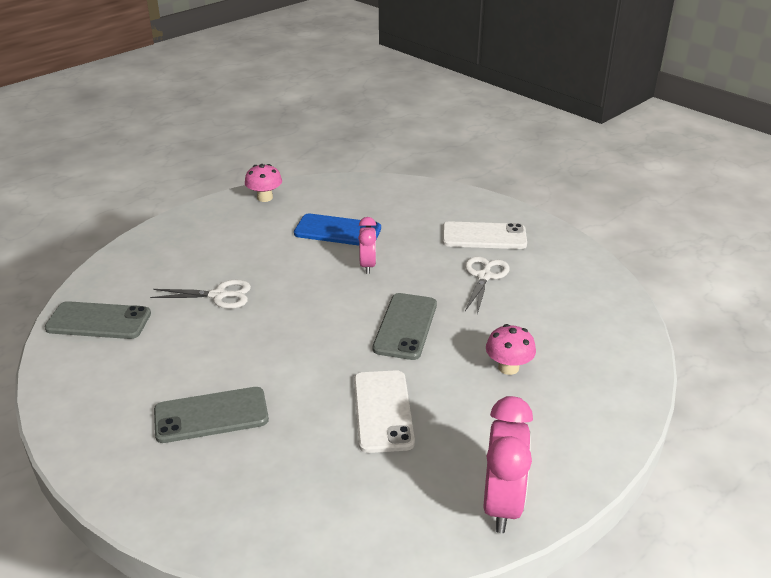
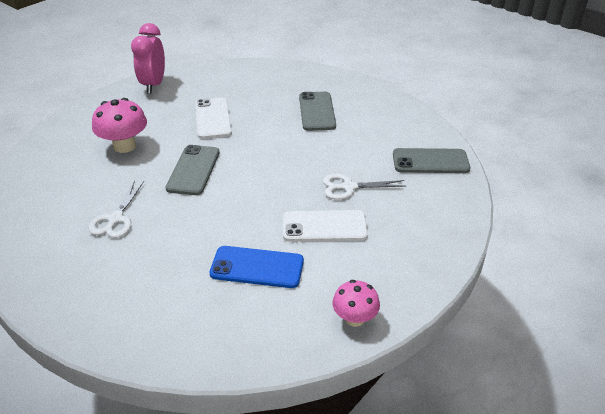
camera: 175 degrees right, 5 degrees up
grey phone [154,387,269,443] -> grey phone turned 75 degrees counterclockwise [299,92,336,131]
pink clock [358,217,376,274] -> none
white phone [442,221,527,249] -> white phone moved to [283,210,368,242]
pink mushroom [486,324,536,375] -> pink mushroom [92,98,147,153], size x1.53

